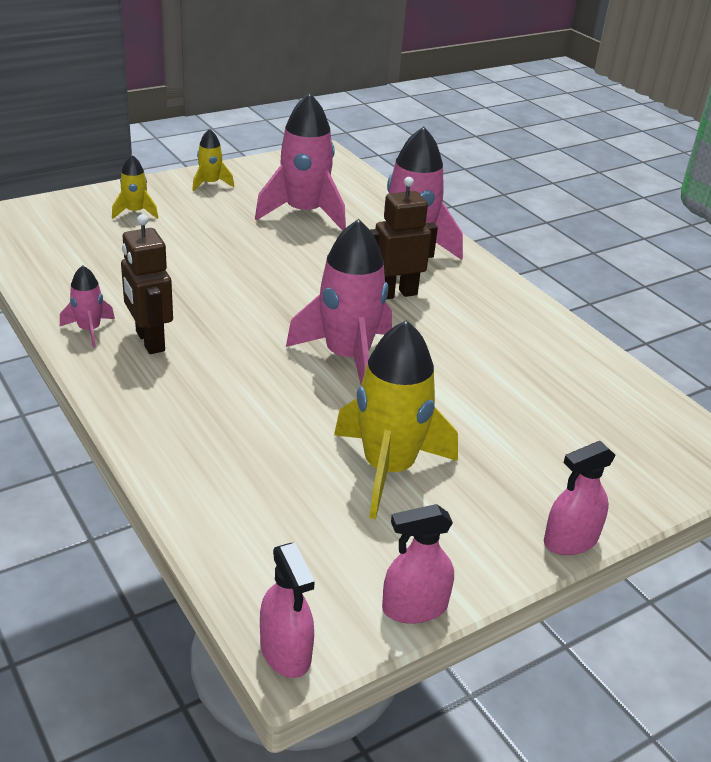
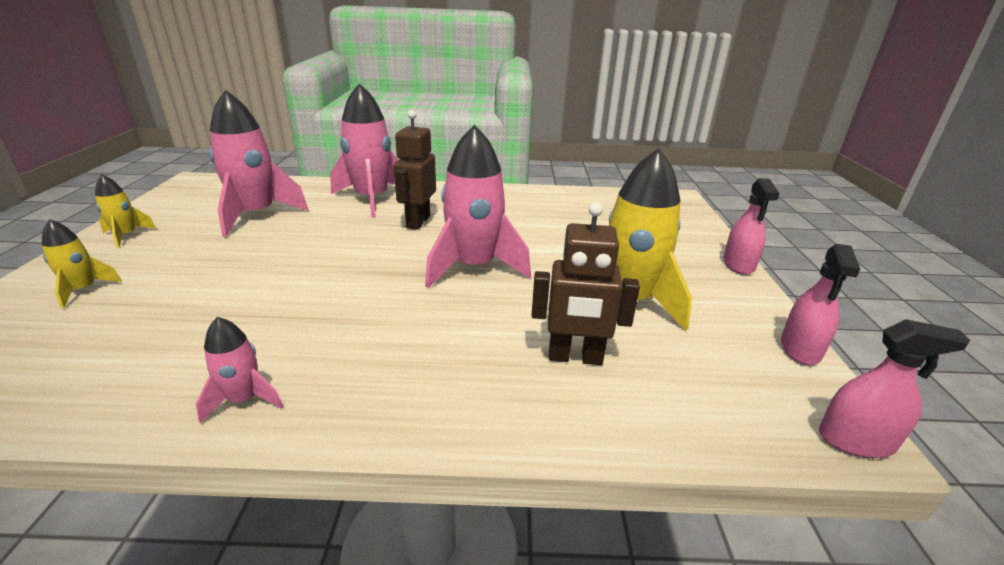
camera: 55 degrees left, 5 degrees down
brown robot [121,214,173,354] -> brown robot moved to [531,202,640,365]

